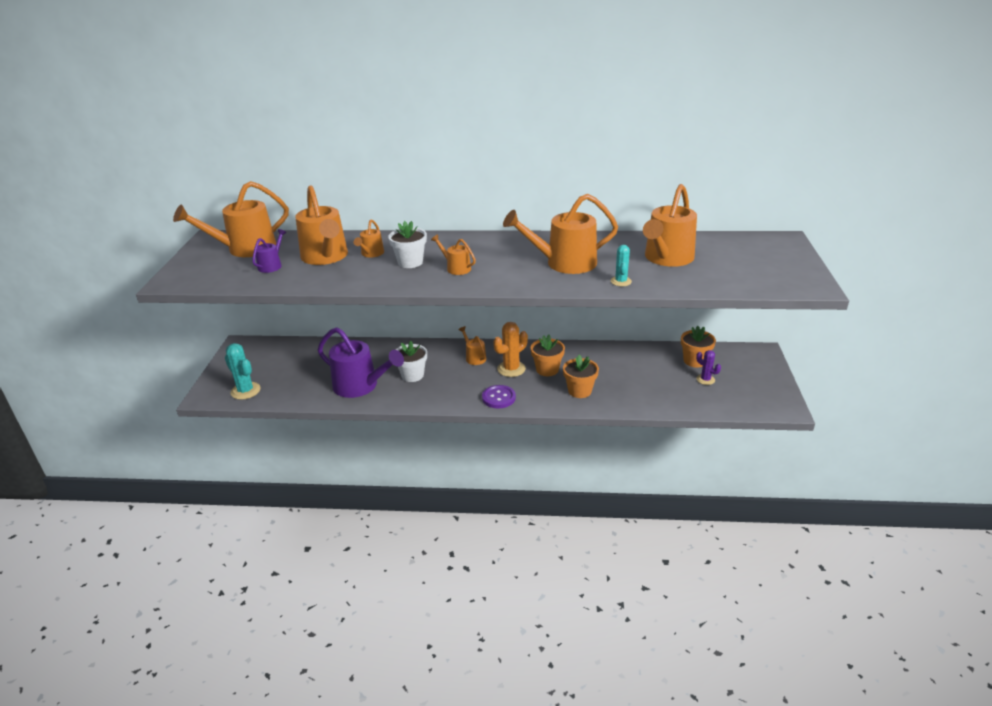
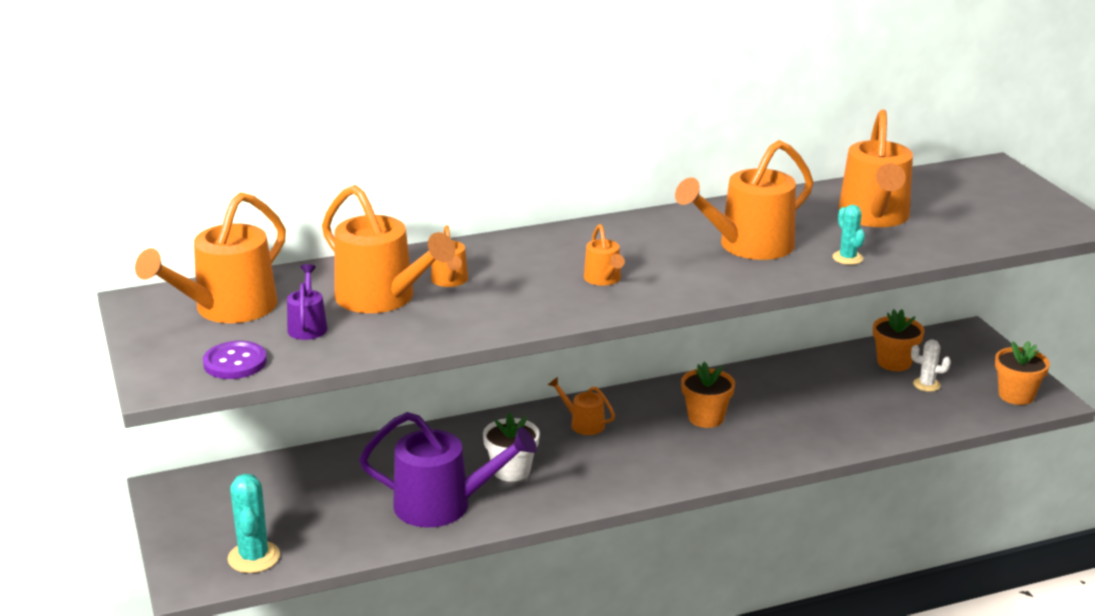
camera: 25 degrees left, 5 degrees down
turquoise cactus [225,343,261,400] -> turquoise cactus turned 60 degrees clockwise [228,474,280,573]
white flower pot [388,221,427,268] -> none
orange watering can [431,234,476,275] -> orange watering can turned 120 degrees counterclockwise [584,224,625,286]
purple button [482,385,516,408] -> purple button moved to [203,341,267,379]
orange cactus [493,322,528,377] -> none
orange flower pot [563,355,599,398] -> orange flower pot moved to [995,341,1050,405]
purple cactus [696,350,721,385] -> white cactus [911,339,951,392]

